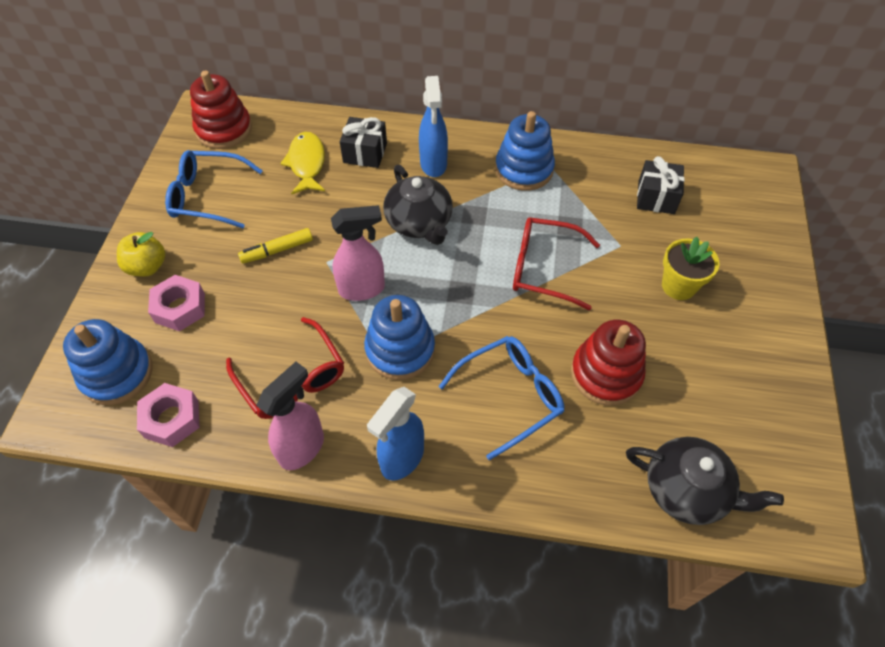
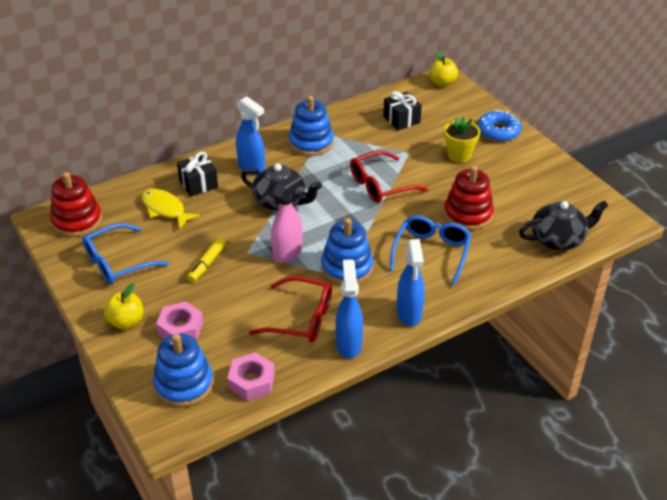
camera: 40 degrees left, 15 degrees down
pink spray bottle [256,362,324,470] -> blue spray bottle [335,259,363,358]
none -> yellow apple [429,51,458,87]
none -> blue donut [477,110,522,142]

